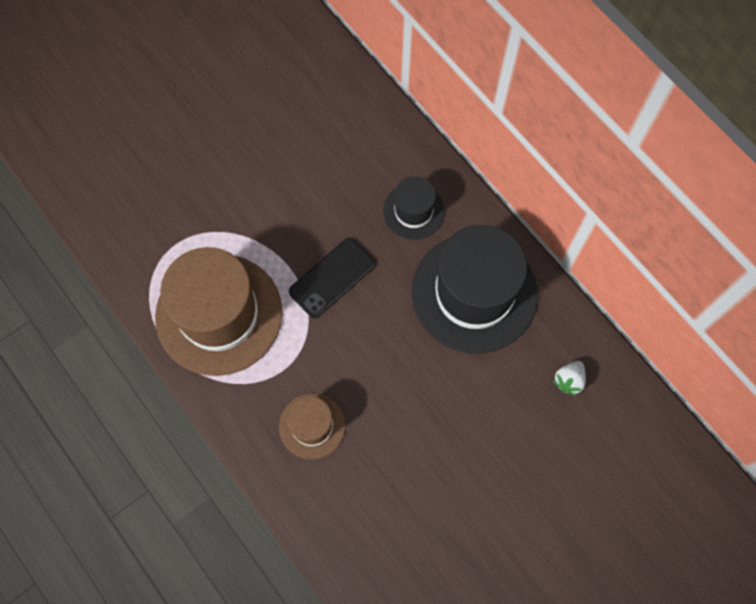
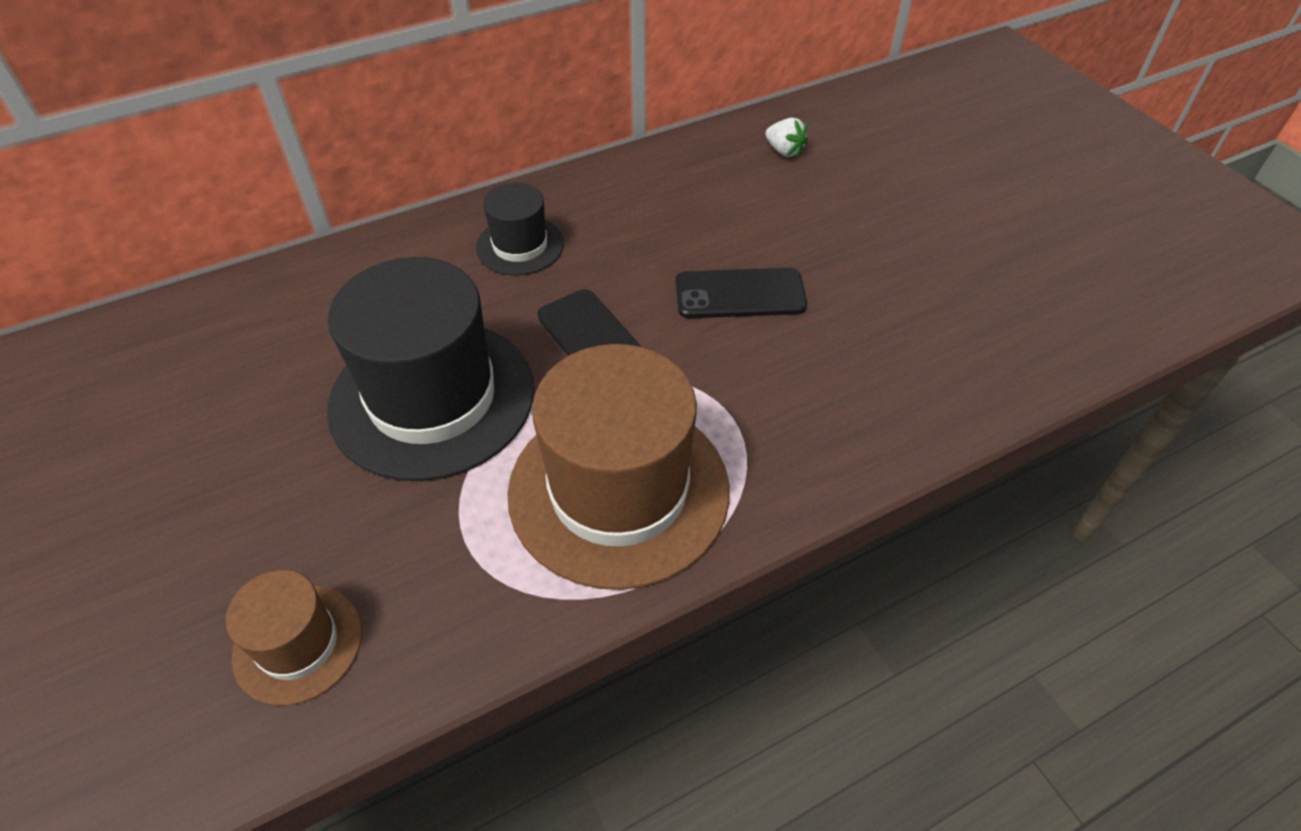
camera: 80 degrees left, 20 degrees down
brown hat [279,394,345,459] -> brown hat moved to [226,570,362,706]
black hat [412,225,538,354] -> black hat moved to [327,257,534,481]
none -> black phone [675,268,807,318]

